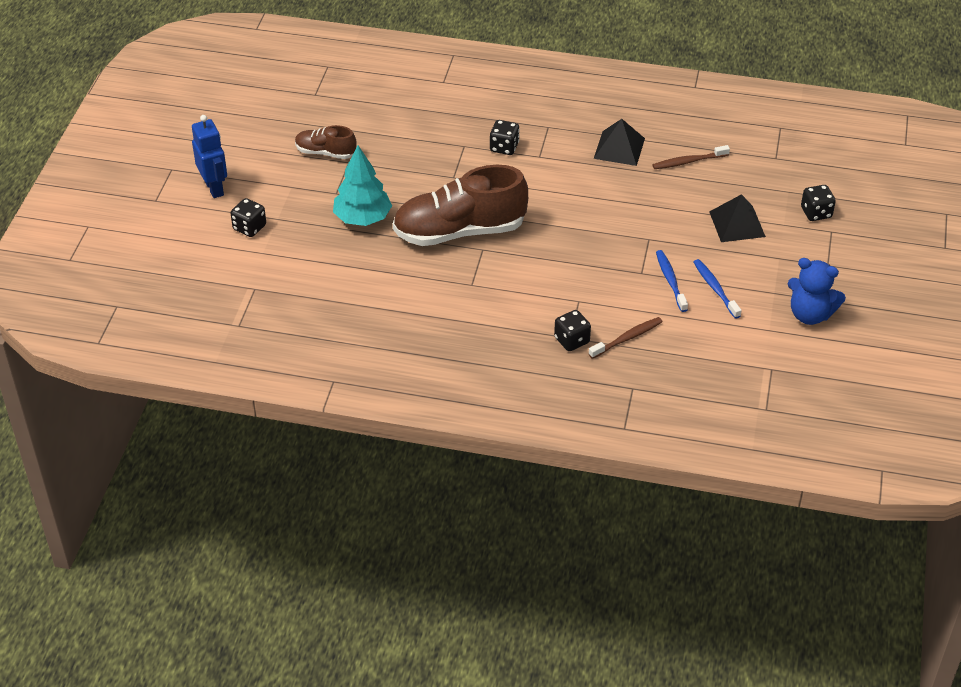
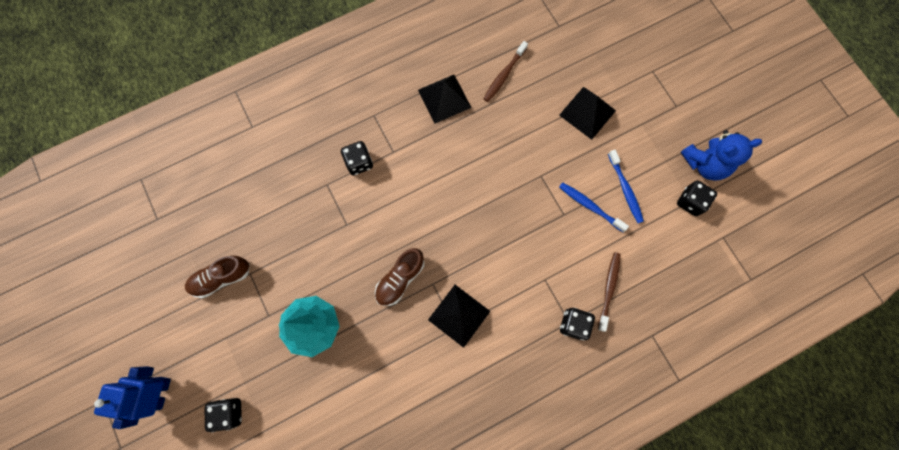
camera: 40 degrees left, 30 degrees up
blue robot [192,115,227,198] -> blue robot turned 105 degrees counterclockwise [94,366,171,429]
brown shoe [393,165,528,246] -> brown shoe [375,248,424,306], size x0.50
blue toothbrush [693,259,742,319] -> blue toothbrush turned 135 degrees counterclockwise [608,150,644,223]
black dice [801,185,836,221] -> black dice moved to [677,181,717,216]
none -> black pyramid [428,285,490,348]

